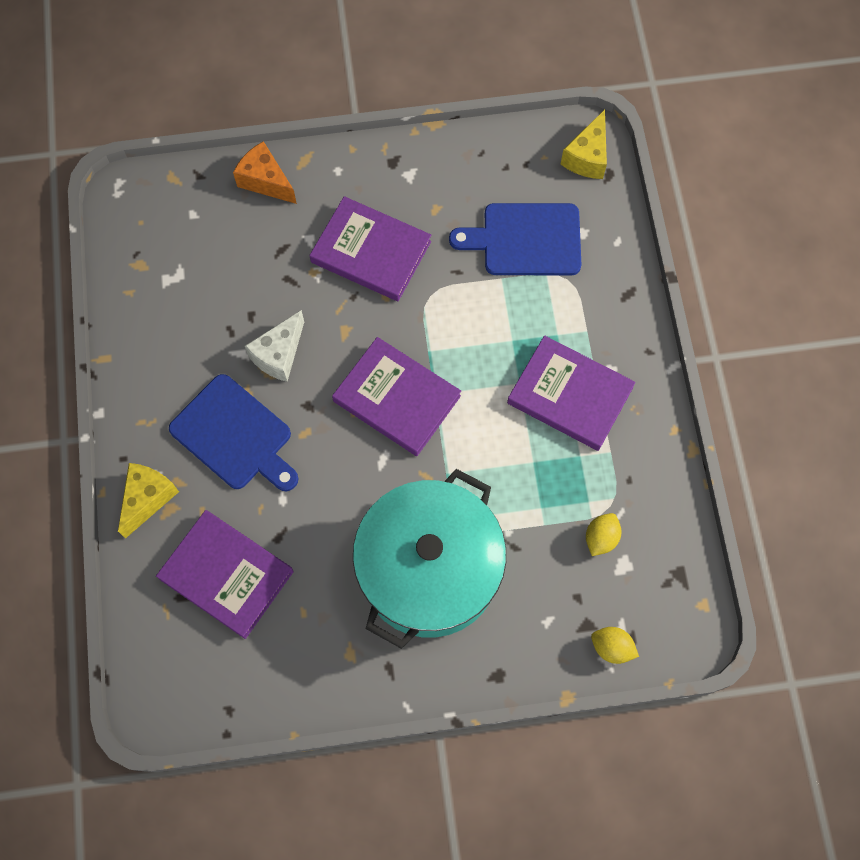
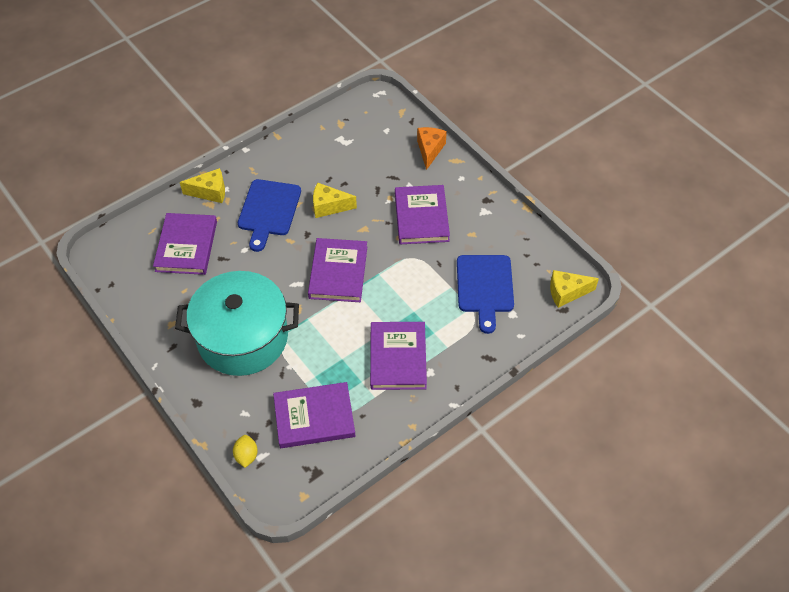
camera: 60 degrees right, 15 degrees down
white cheese [245,310,304,382] -> yellow cheese [313,183,357,218]
blue cutting board [449,203,581,275] -> blue cutting board turned 150 degrees counterclockwise [457,255,514,334]
yellow lemon [586,513,621,556] -> purple book [273,382,355,448]

